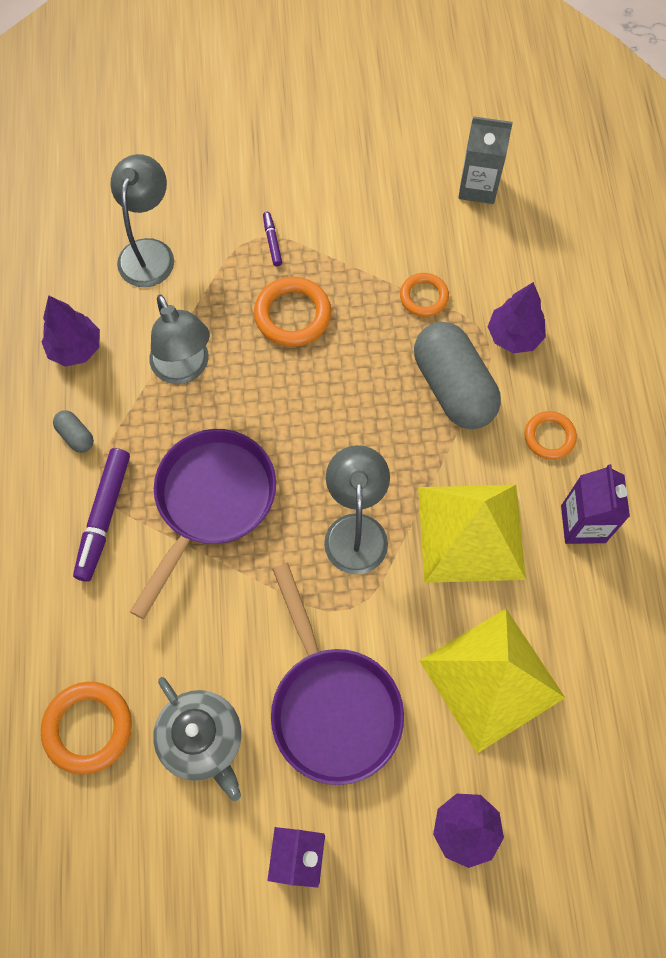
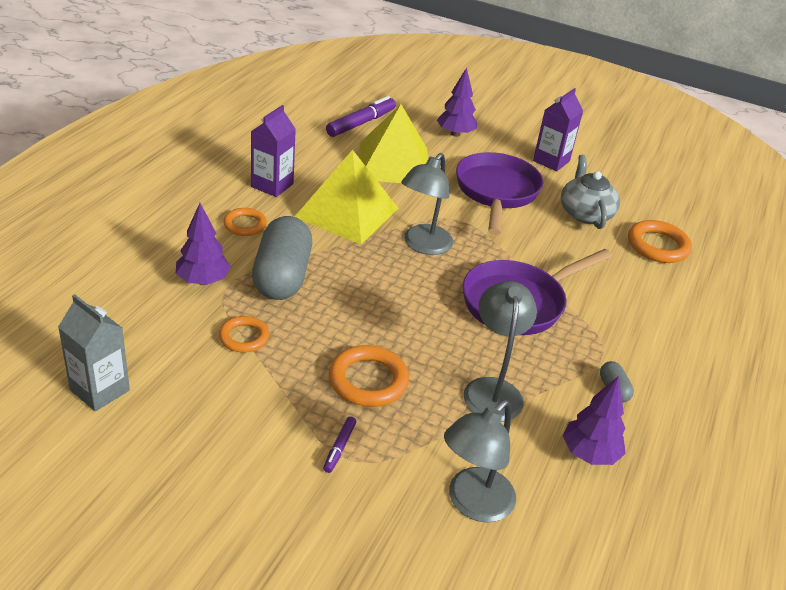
camera: 155 degrees left, 30 degrees down
purple marker [73,448,130,582] -> purple marker moved to [326,96,396,137]

